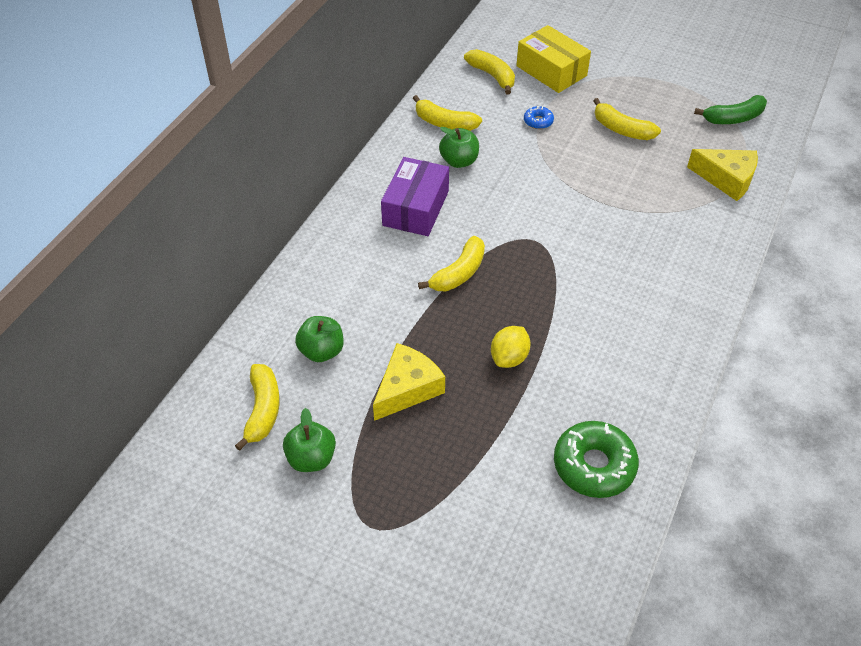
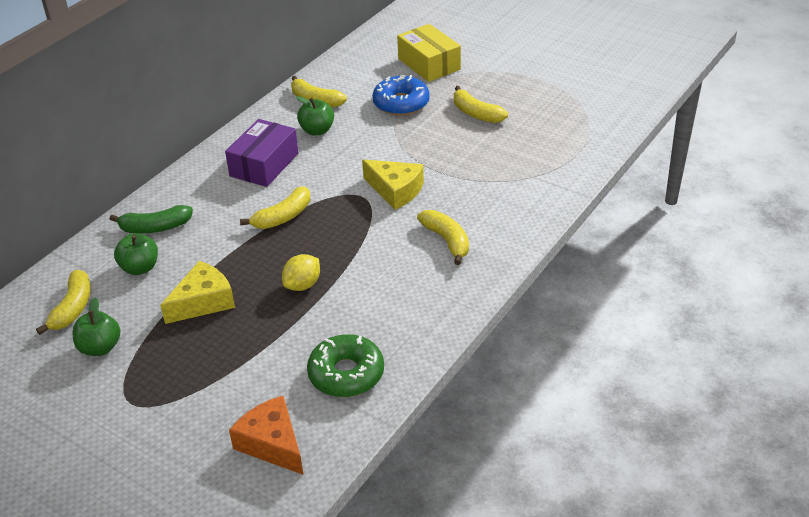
camera: 10 degrees right, 10 degrees down
yellow banana [464,49,515,94] -> yellow banana moved to [417,210,469,265]
blue donut [524,106,554,129] -> blue donut [372,75,430,116], size x2.04
yellow cheese [687,149,758,201] -> yellow cheese moved to [362,159,424,210]
green banana [694,95,767,124] -> green banana moved to [110,205,193,234]
none -> orange cheese [229,396,303,475]

